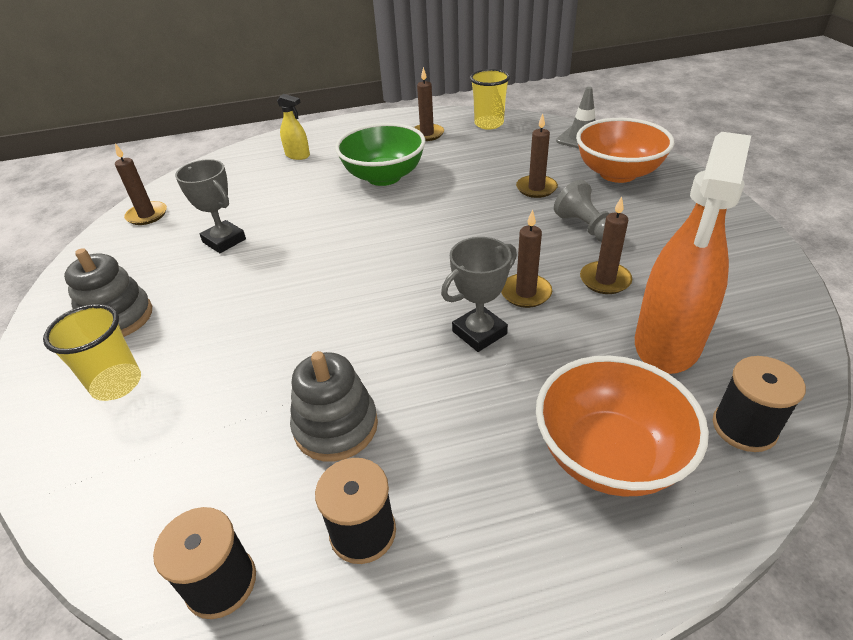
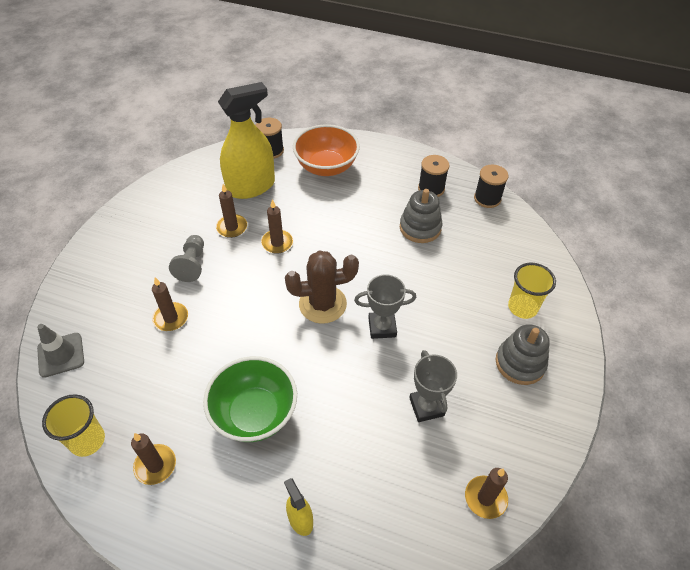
camera: 150 degrees left, 10 degrees up
grey trophy [441,237,517,352] -> grey trophy moved to [354,274,416,339]
orange bowl [576,118,674,183] -> none
orange spray bottle [635,132,751,374] -> yellow spray bottle [218,82,275,199]
none -> brown cactus [285,250,359,324]

